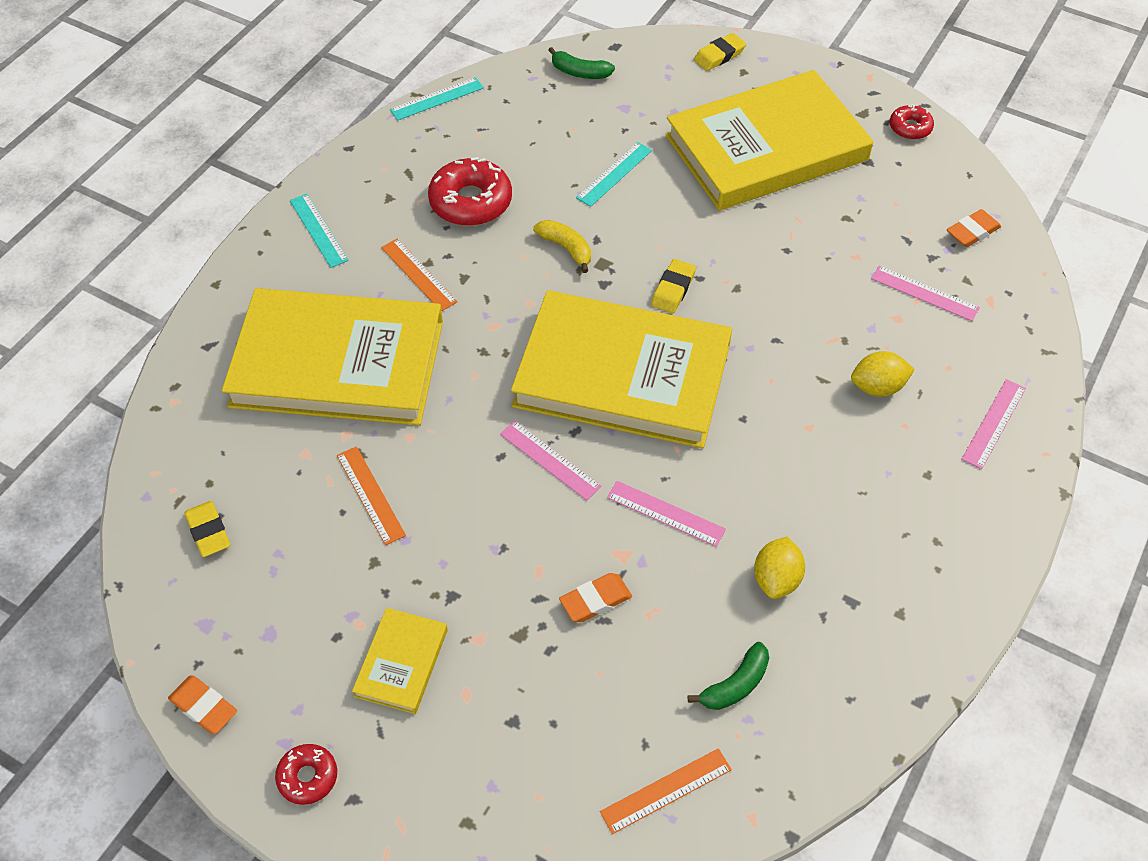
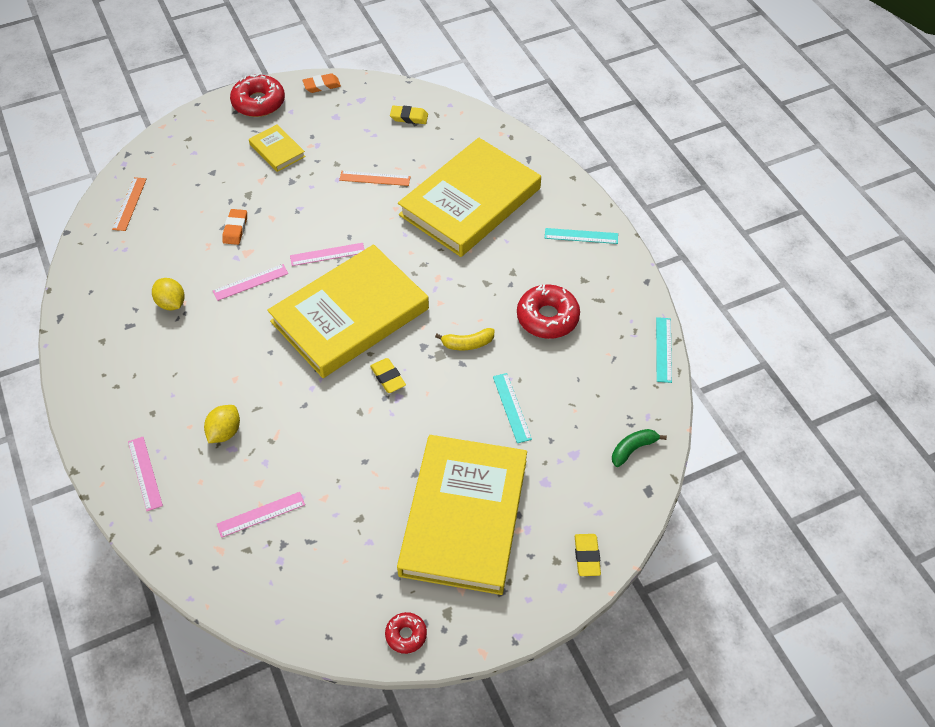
camera: 125 degrees right, 0 degrees up
red donut [275,744,337,805] -> red donut [230,73,285,117], size x1.83
orange ruler [381,238,458,312] -> none
green banana [688,642,769,710] -> none
orange eraser [947,209,1001,247] -> none

